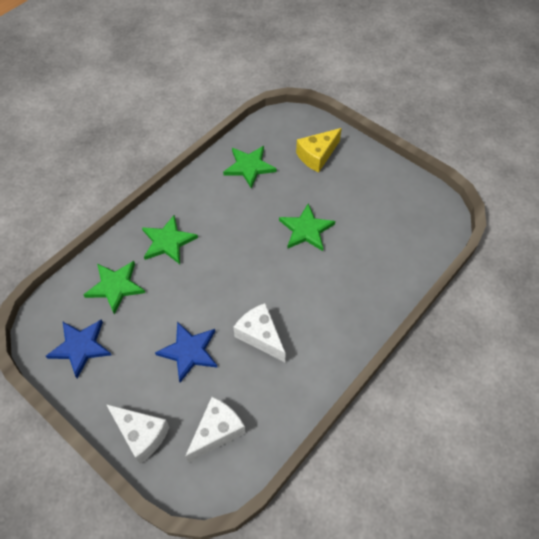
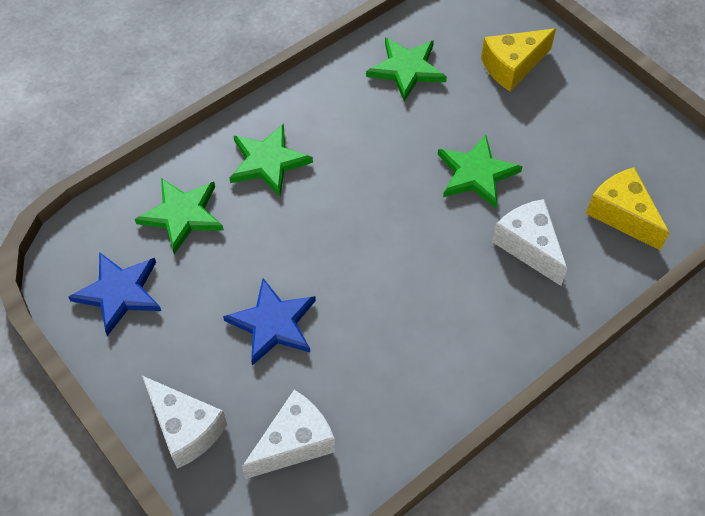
camera: 10 degrees right, 0 degrees up
white cheese [233,303,286,362] -> white cheese moved to [492,199,567,286]
none -> yellow cheese [586,167,669,250]

